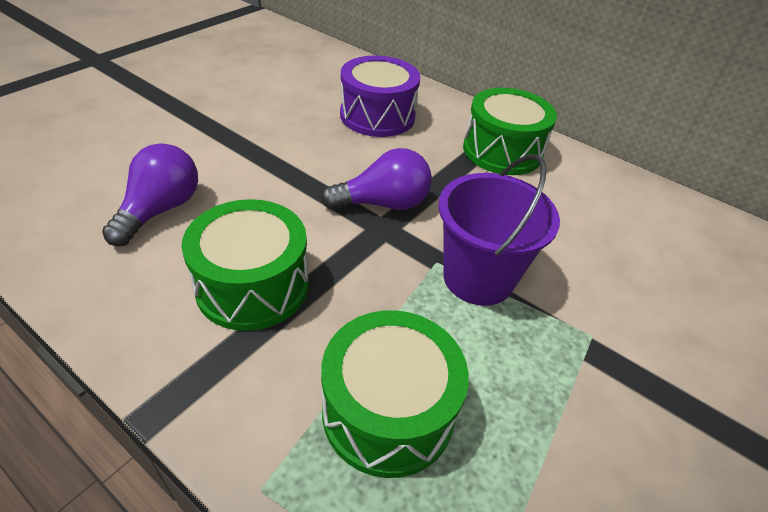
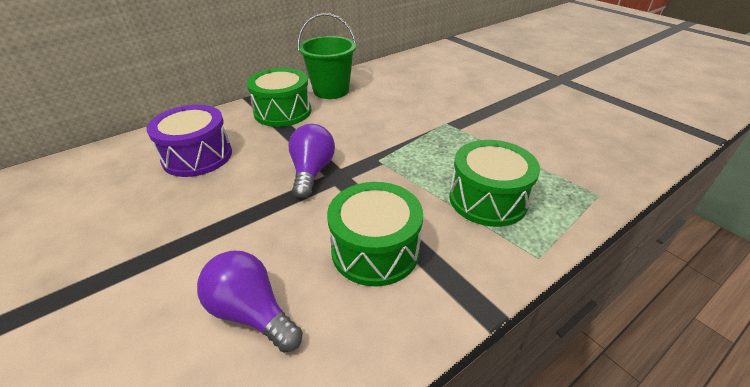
camera: 70 degrees left, 5 degrees down
purple bucket [439,154,560,306] -> none
none -> green bucket [298,13,356,99]

